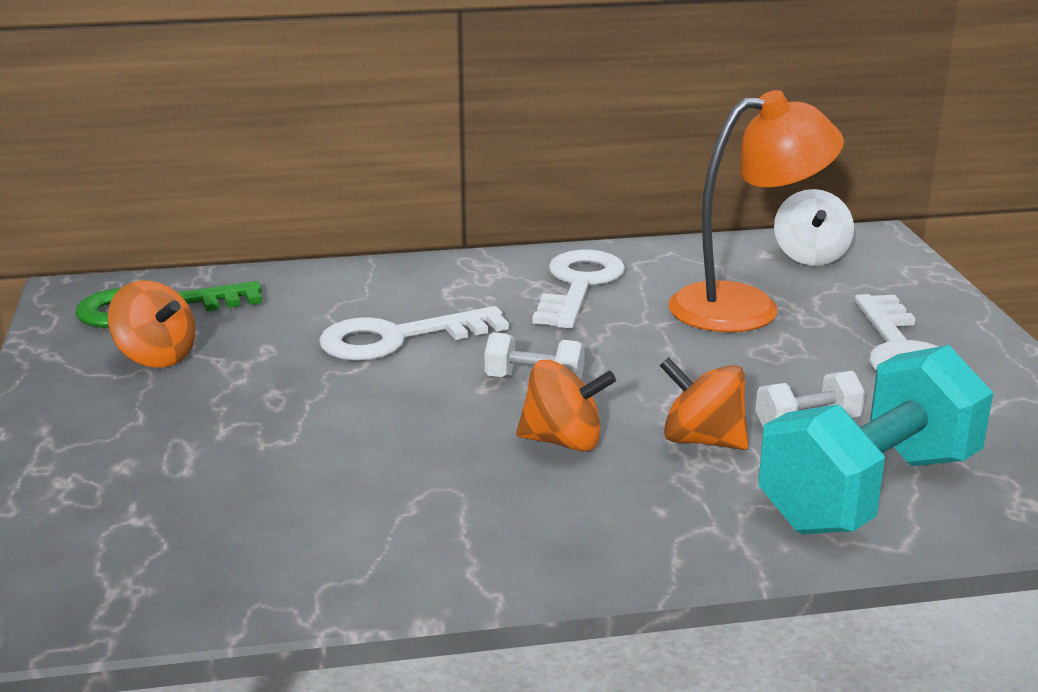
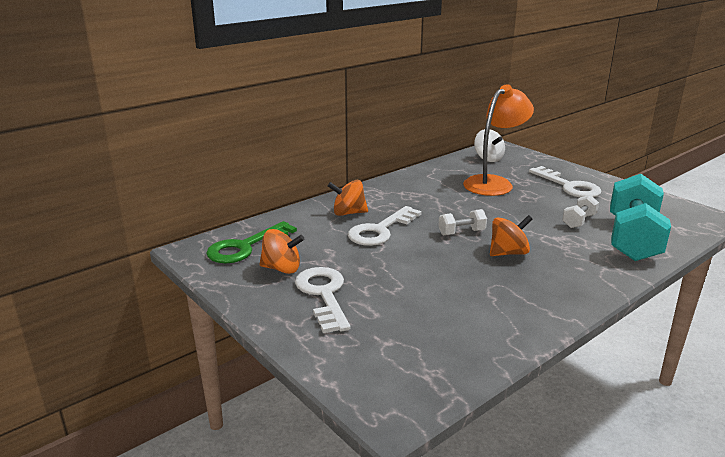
camera: 30 degrees left, 0 degrees up
white key [532,250,625,329] -> white key moved to [295,267,350,333]
orange spinning top [660,357,749,450] -> orange spinning top moved to [328,180,368,216]

